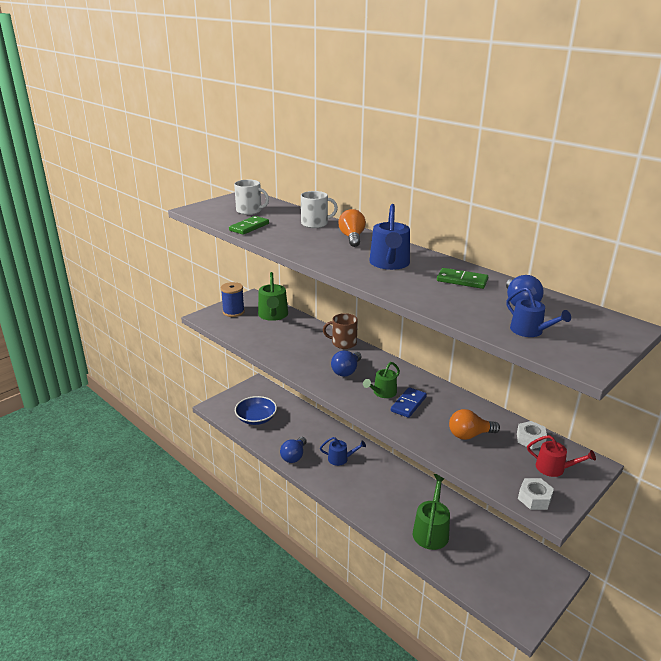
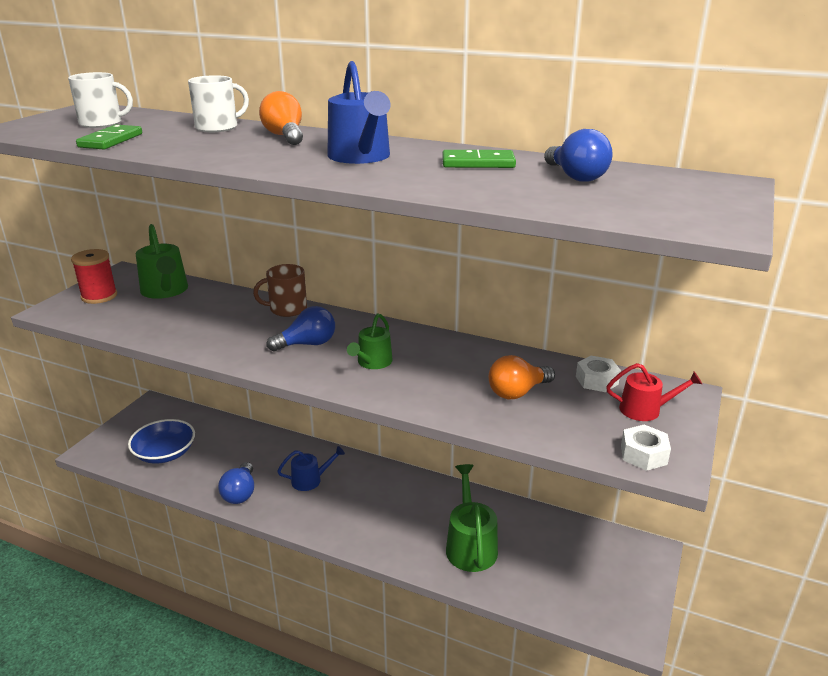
camera: 20 degrees left, 0 degrees up
blue spool [221,282,245,317] -> red spool [71,249,117,304]
blue light bulb [331,351,361,377] -> blue light bulb turned 120 degrees counterclockwise [267,306,335,352]
blue domino [391,387,427,418] -> none
blue watering can [506,287,571,337] -> none

